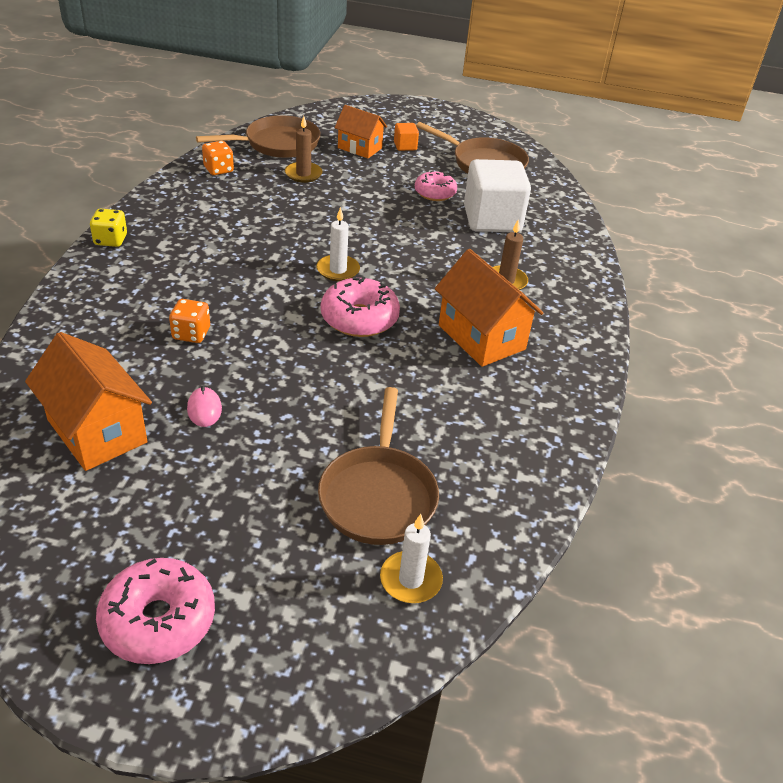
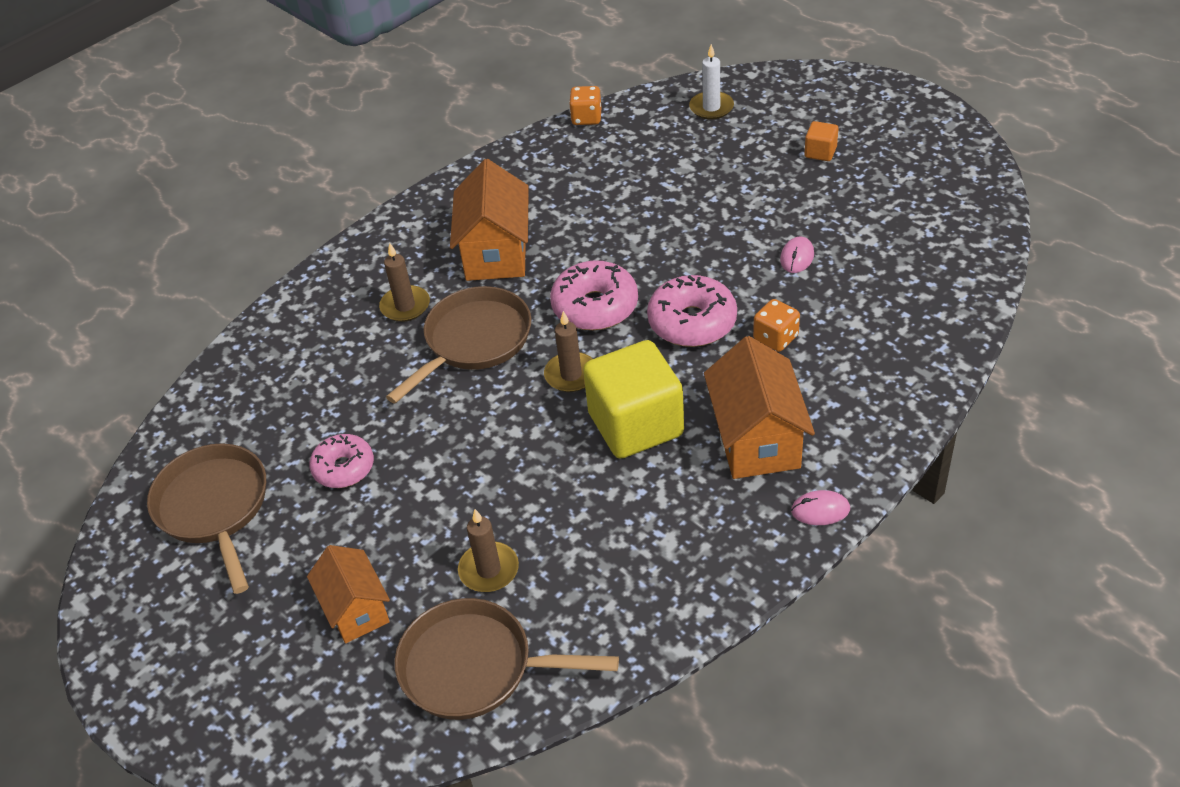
camera: 140 degrees left, 5 degrees up
orange house [25,332,152,471] -> orange house moved to [704,336,815,479]
yellow dice [90,209,127,247] -> pink mouse [791,490,850,525]
pink donut [96,558,215,664] -> pink donut moved to [647,275,737,347]
orange dice [202,141,234,175] -> orange dice moved to [569,86,602,125]
white candle [317,207,360,281] -> brown candle [544,311,593,392]
brown pan [318,387,439,545] -> brown pan moved to [386,286,531,404]
orange cube [394,123,419,151] -> orange cube moved to [804,121,838,161]
white cube [464,159,531,232] -> none
none -> yellow cube [583,340,684,459]

